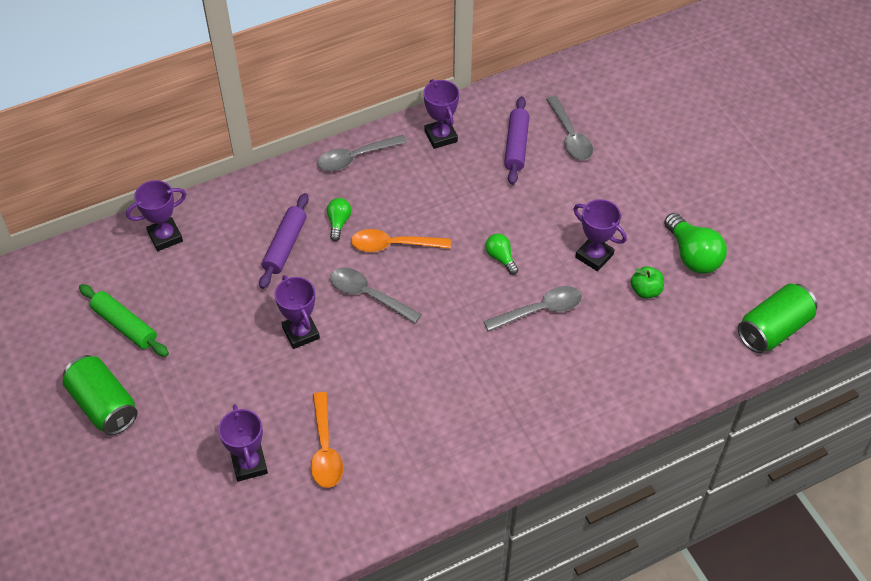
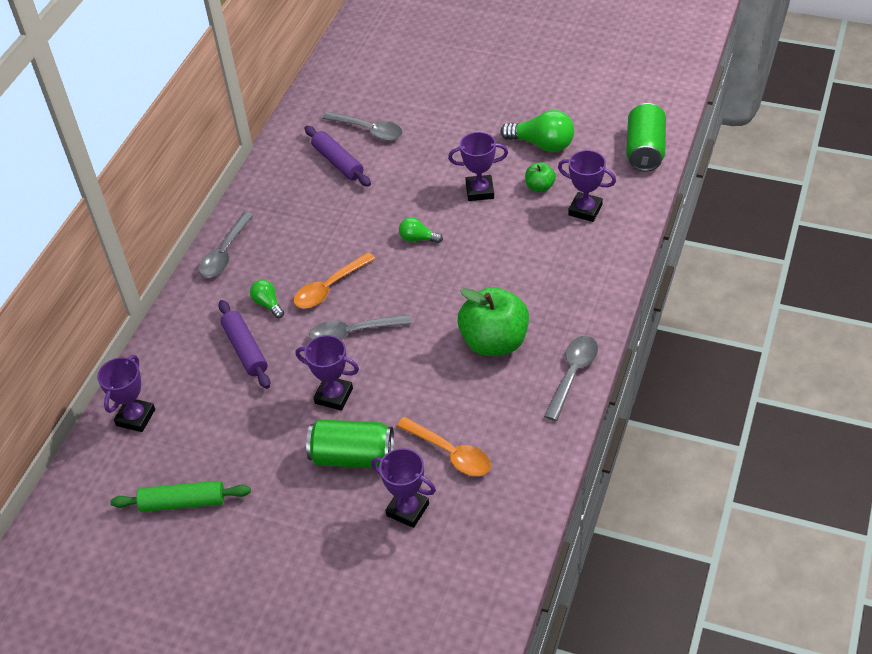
camera: 40 degrees left, 5 degrees down
green can [63,355,137,435] -> green can moved to [306,419,394,468]
purple trophy [423,79,459,149] -> purple trophy moved to [558,150,616,222]
grey spoon [483,286,582,332] -> grey spoon moved to [544,336,598,421]
none -> green apple [457,287,529,356]

